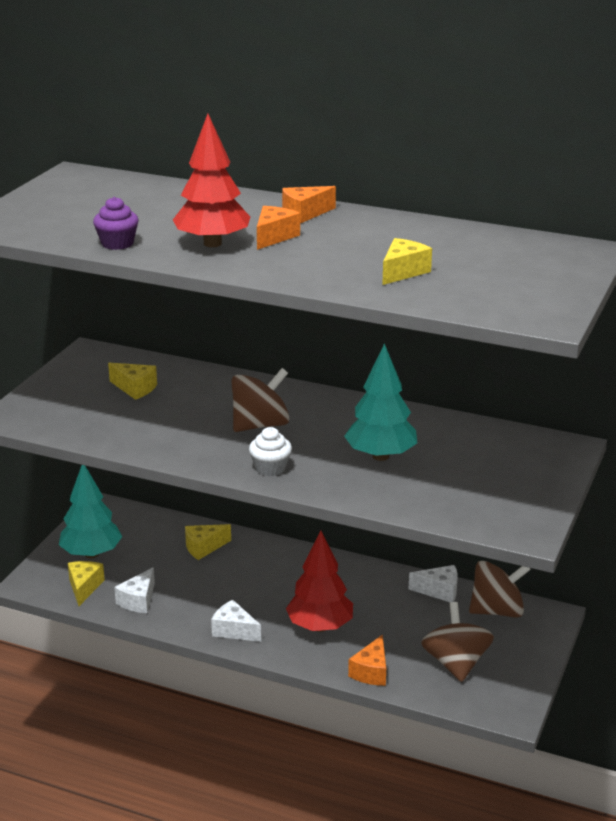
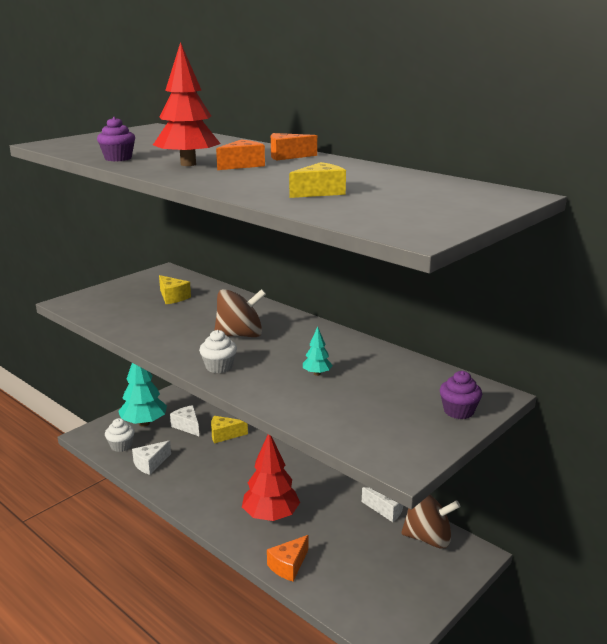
camera: 20 degrees right, 5 degrees down
yellow cheese [68,561,105,606] -> white cupcake [105,418,135,452]
white cheese [211,600,261,642] -> white cheese moved to [170,405,199,436]
turquoise tree [344,343,417,461] -> turquoise tree [303,327,333,376], size x0.46
brown spinning top [421,602,494,682] -> none
none -> purple cupcake [440,371,482,419]

